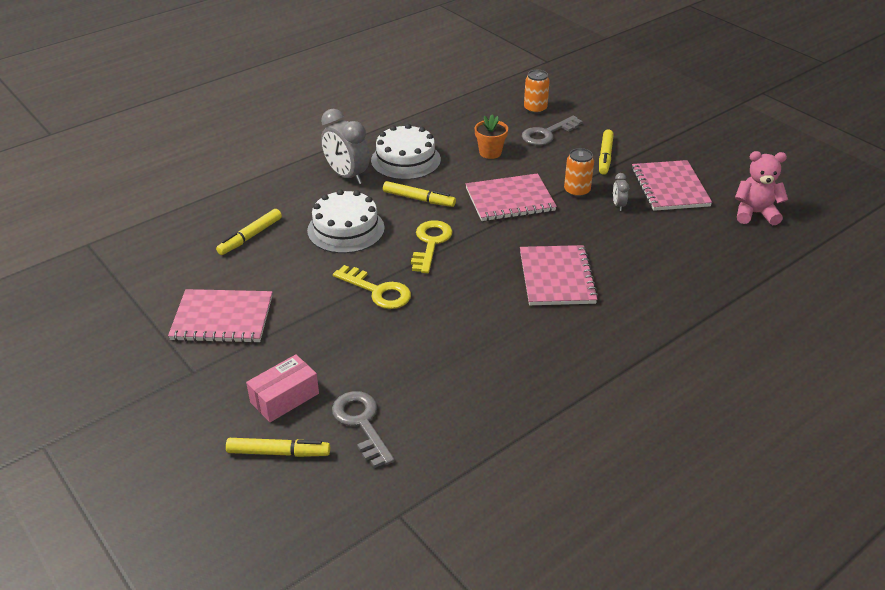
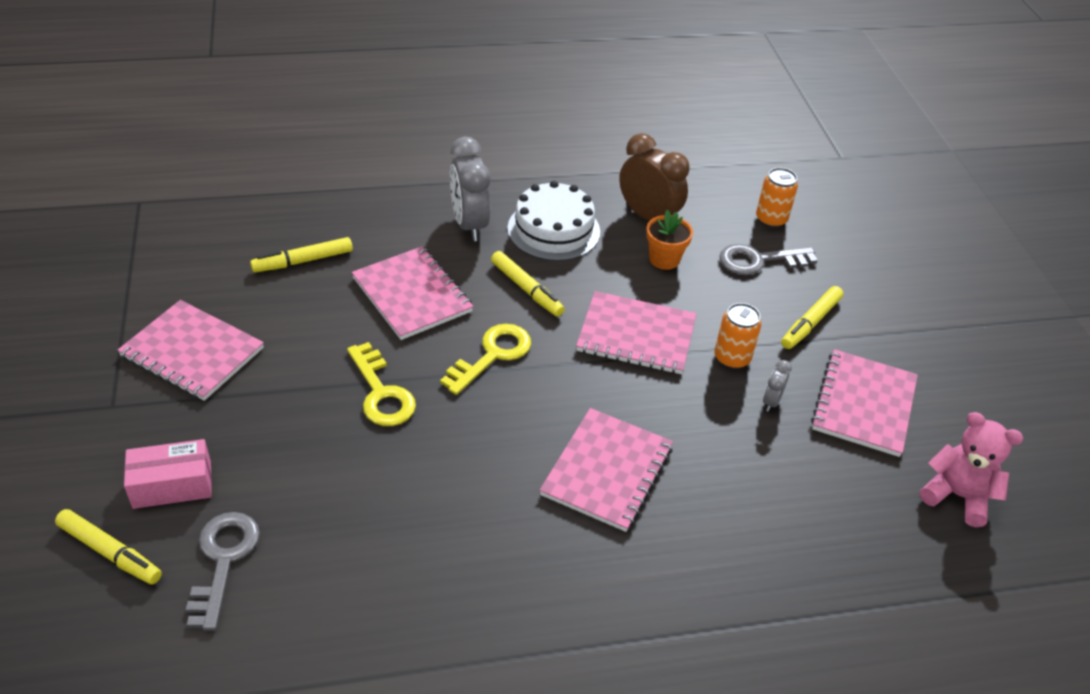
camera: 25 degrees right, 5 degrees up
white cake [307,189,385,253] -> pink notebook [352,246,474,340]
none -> brown clock [619,133,690,221]

